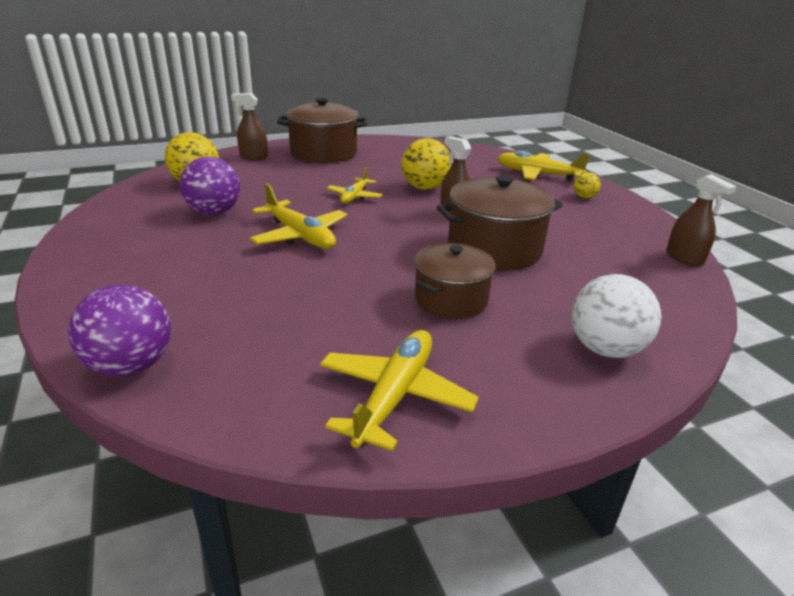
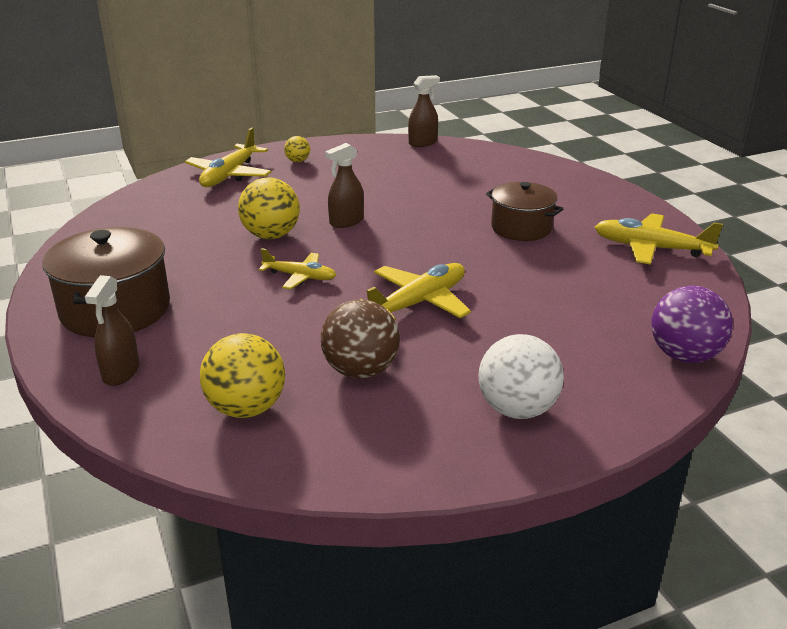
camera: 90 degrees left, 0 degrees up
purple ball [180,156,240,215] -> brown ball [321,299,400,379]
brown pot [437,175,563,270] -> none
white ball [572,274,662,358] -> white ball moved to [478,334,564,419]

